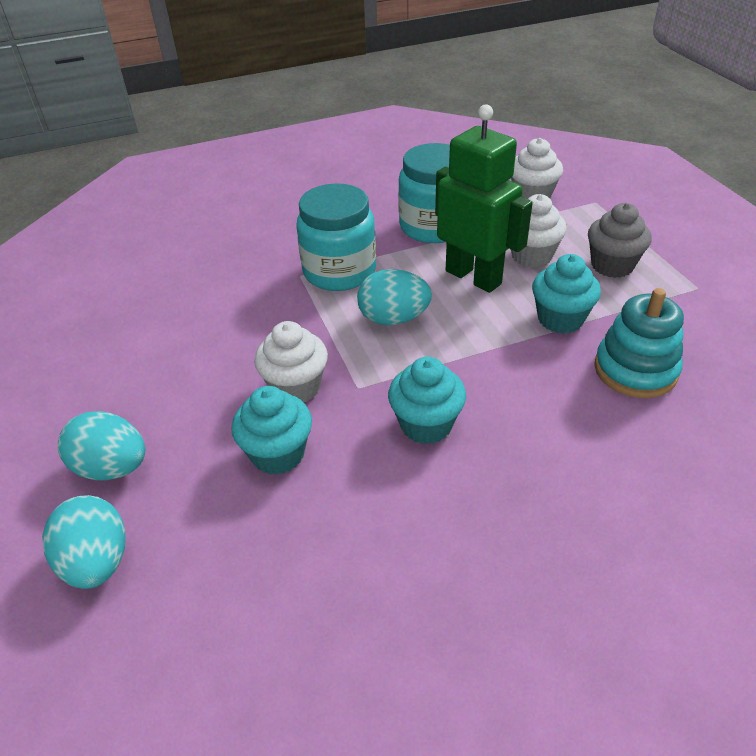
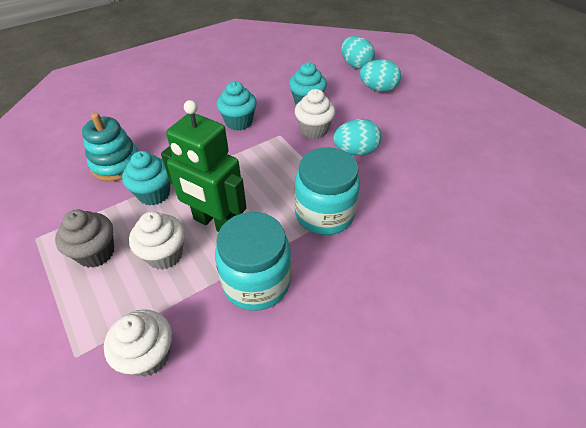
camera: 165 degrees right, 5 degrees up
turquoise egg [357,269,432,325] -> turquoise egg moved to [333,119,381,156]

